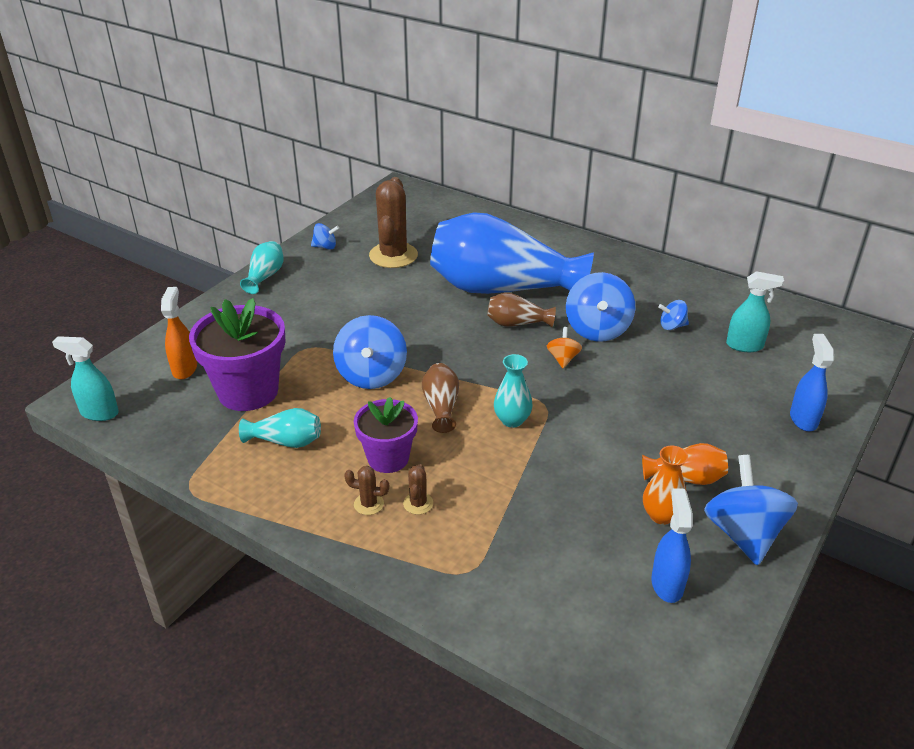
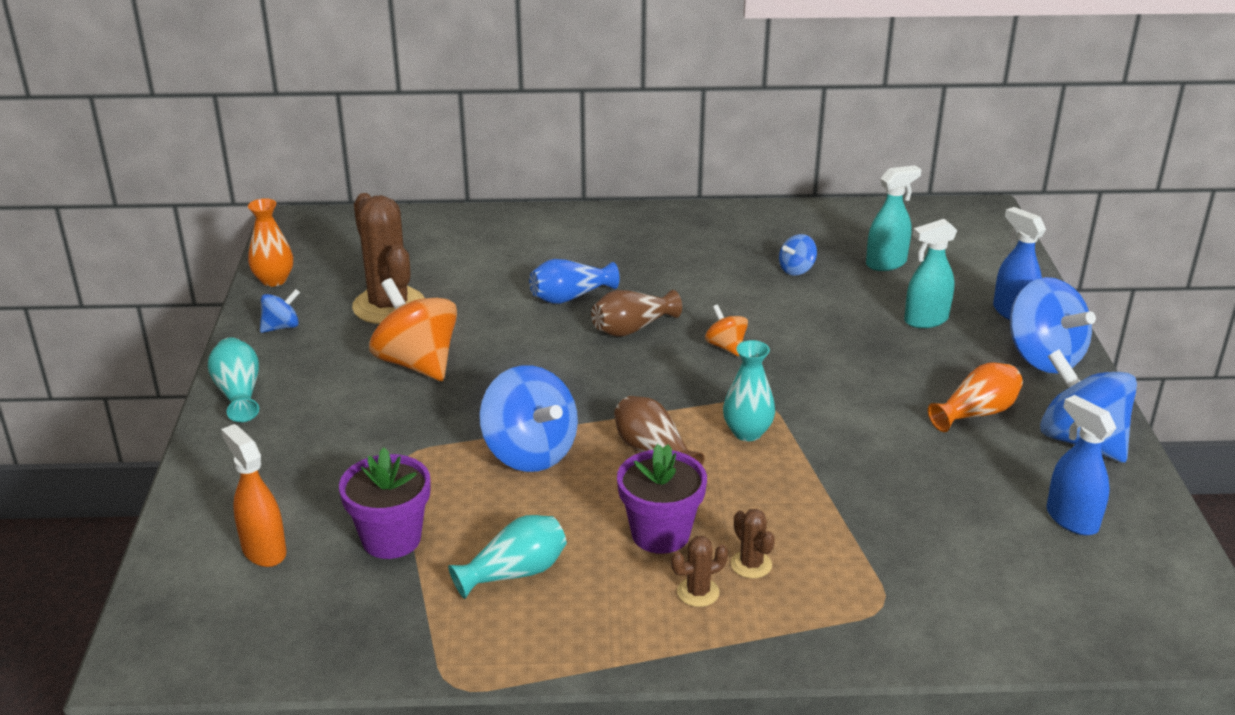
camera: 35 degrees left, 5 degrees down
turquoise spray bottle [52,336,119,421] -> turquoise spray bottle moved to [904,219,957,328]
purple flower pot [189,298,285,411] -> purple flower pot [339,447,430,559], size x0.64
blue vase [430,212,594,294] -> blue vase [529,259,620,304], size x0.41
blue spinning top [566,272,635,342] -> blue spinning top moved to [1010,277,1096,373]
orange vase [643,446,688,525] -> orange vase moved to [248,198,293,287]
none -> orange spinning top [369,278,457,381]

